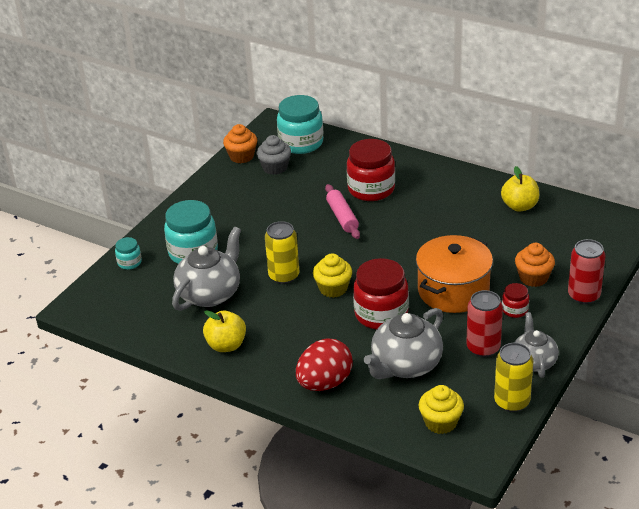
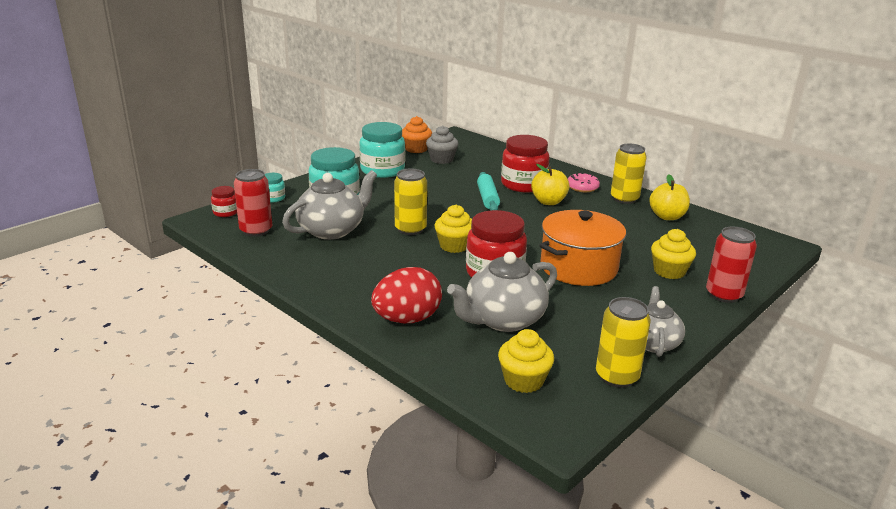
camera: 10 degrees right, 10 degrees down
yellow apple [203,310,246,352] -> yellow apple moved to [531,164,569,205]
turquoise jar [277,95,323,154] -> turquoise jar moved to [359,122,405,178]
pink rolling pin [325,184,360,239] -> turquoise rolling pin [477,172,500,210]
red can [466,290,503,357] -> red can moved to [234,169,272,237]
red jar [502,283,529,318] -> red jar moved to [211,186,237,217]
orange cupcake [515,243,555,287] -> yellow cupcake [651,229,696,279]
none -> pink donut [568,172,600,192]
none -> yellow can [611,143,647,204]

